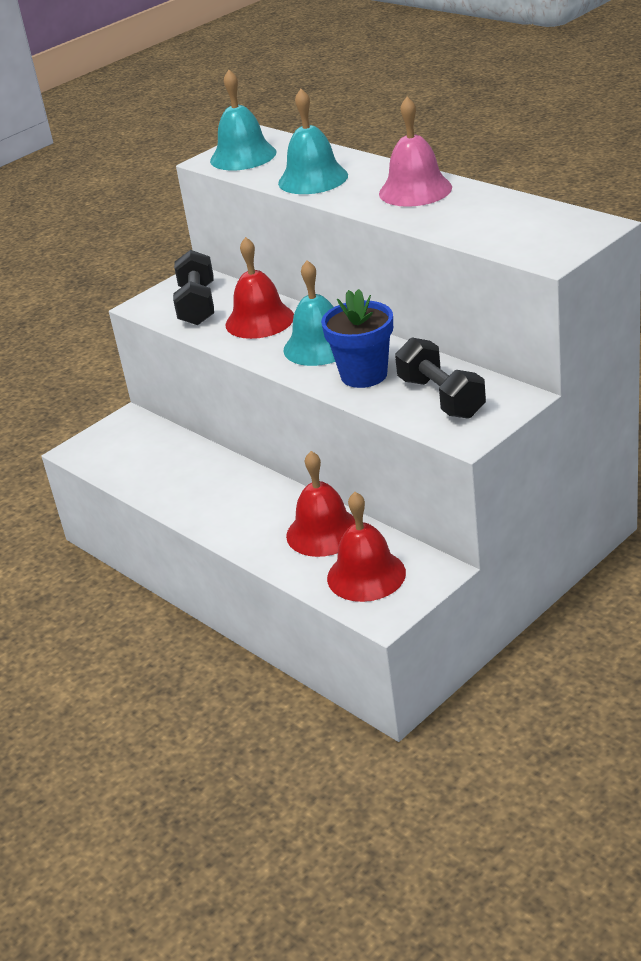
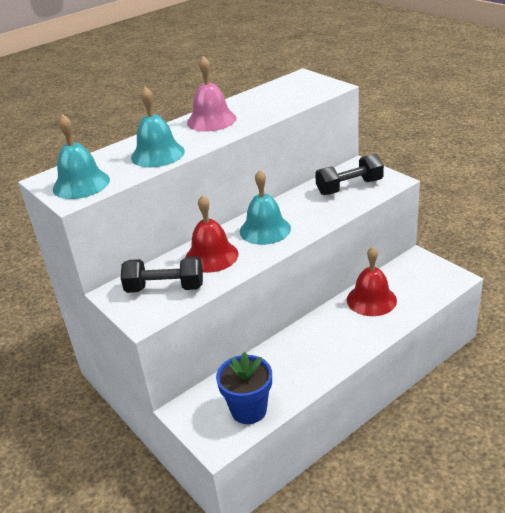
camera: 85 degrees left, 0 degrees up
blue flower pot [321,289,393,388] -> blue flower pot moved to [216,352,272,424]
red bell [327,492,406,602] -> none

